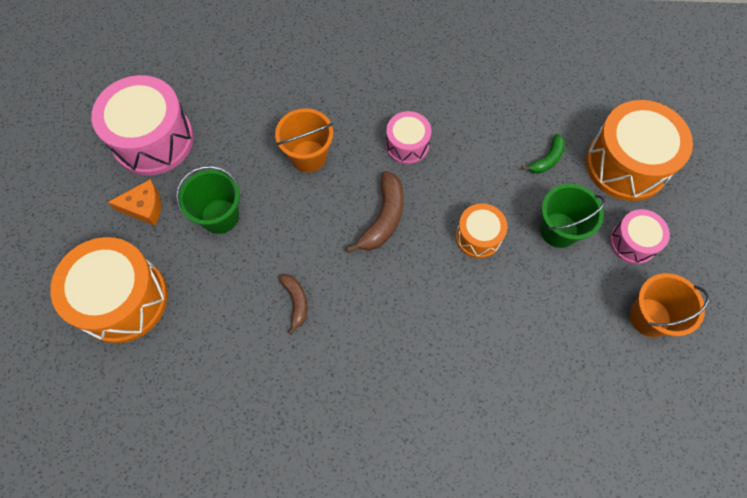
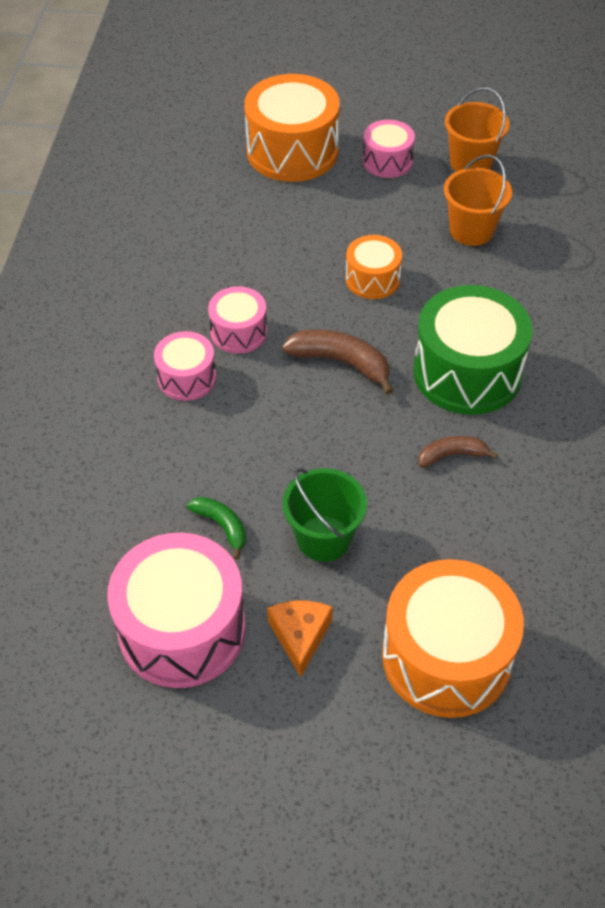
camera: 85 degrees left, 15 degrees down
orange bucket [275,108,333,172] -> orange bucket moved to [444,155,512,246]
green banana [522,134,565,174] -> green banana moved to [187,497,246,560]
green bucket [540,184,605,248] -> none
none -> pink drum [154,331,216,401]
none -> green drum [413,285,532,415]

